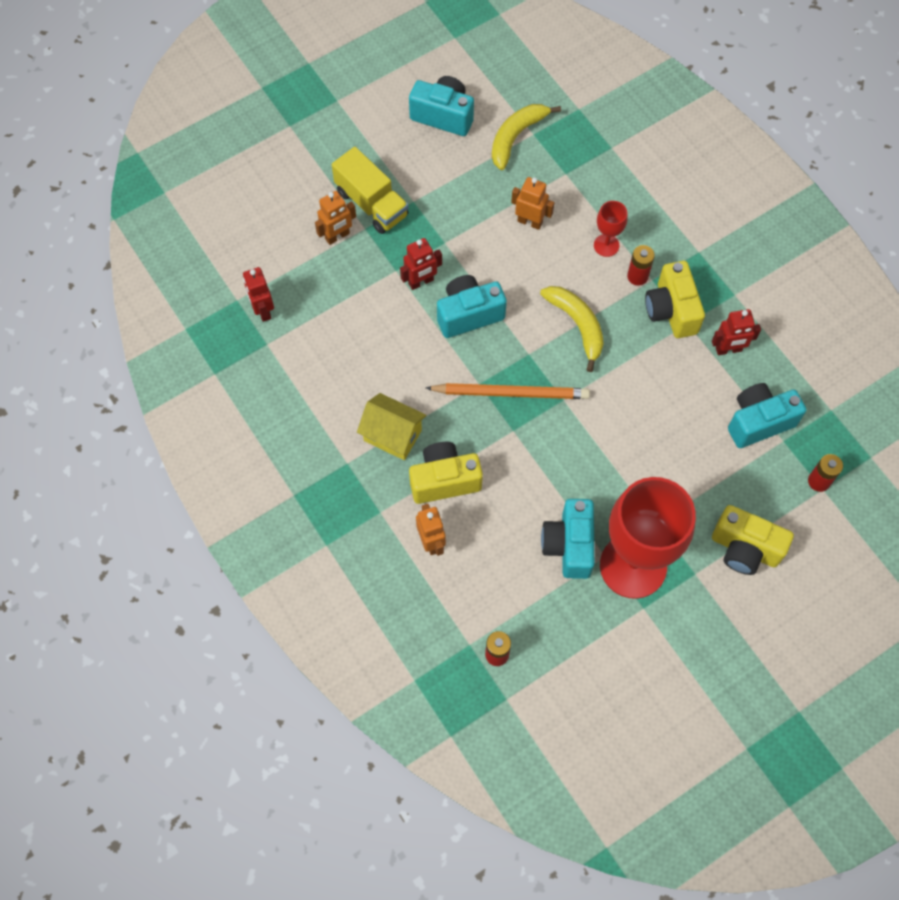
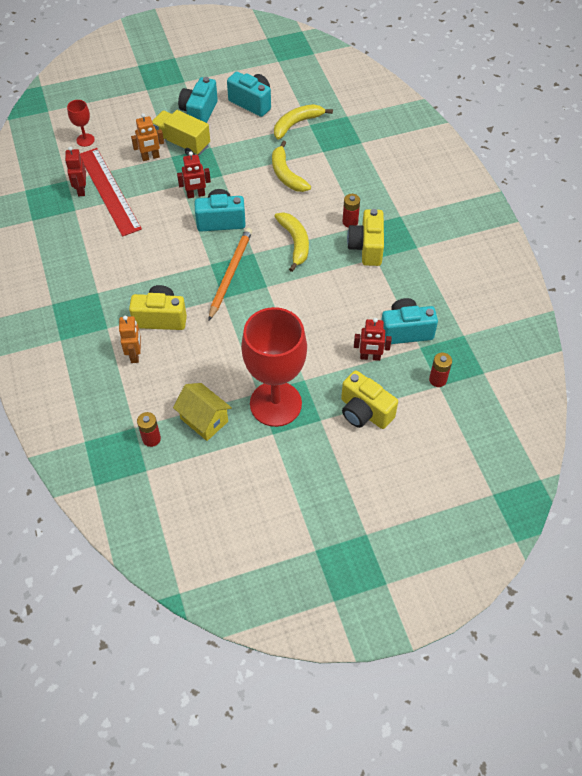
camera: 15 degrees right, 10 degrees down
yellow truck [332,147,408,234] -> yellow truck turned 150 degrees clockwise [152,110,210,156]
yellow house [357,393,426,460] -> yellow house moved to [173,383,232,441]
orange pencil [426,383,590,399] -> orange pencil turned 90 degrees counterclockwise [209,228,252,320]
orange robot [511,177,555,230] -> yellow banana [272,140,311,192]
turquoise camera [541,499,595,579] -> turquoise camera moved to [178,77,218,123]
red goblet [594,201,628,257] -> red goblet moved to [67,100,95,147]
red robot [712,309,761,355] -> red robot moved to [354,318,392,361]
none -> red ruler [80,148,142,237]

